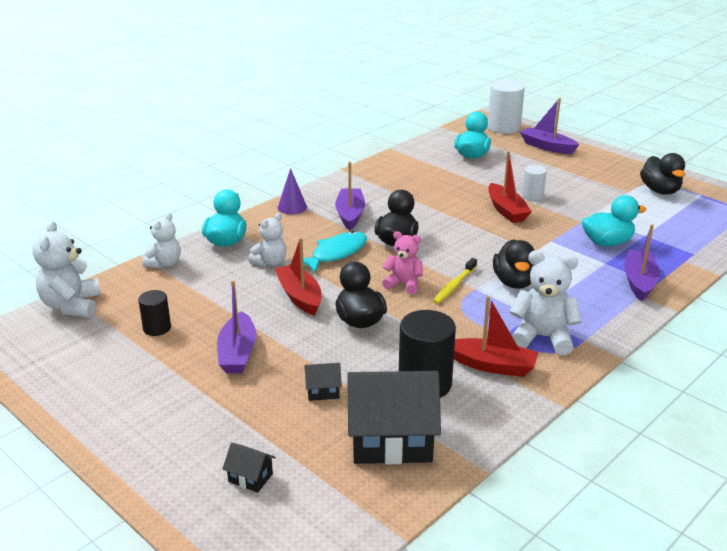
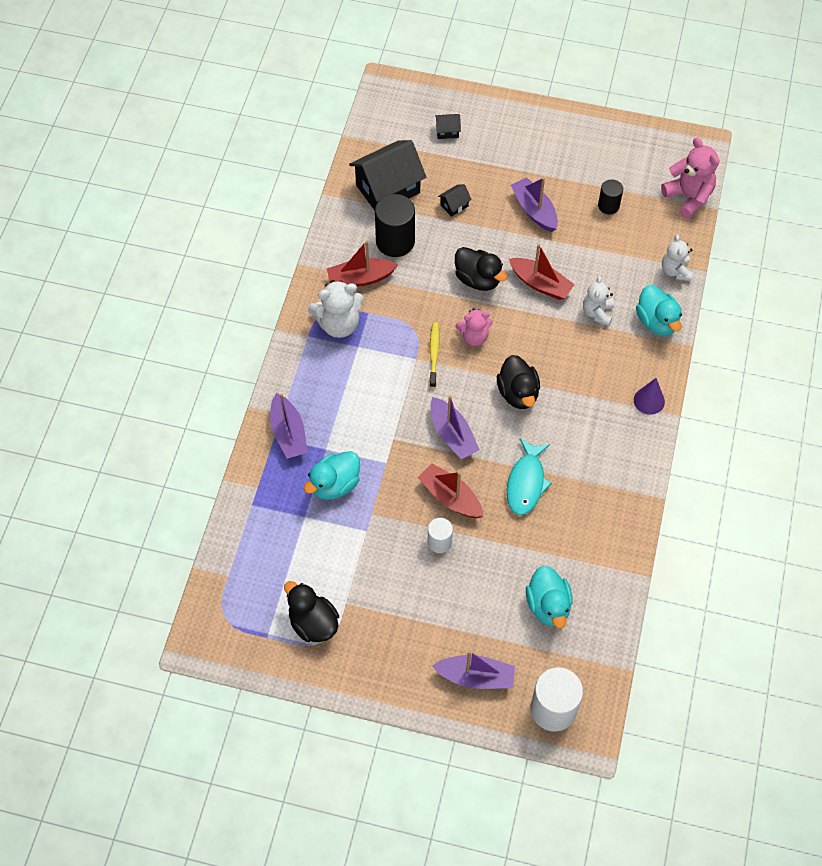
camera: 150 degrees right, 30 degrees up
white teddy bear [33,220,101,317] -> pink teddy bear [661,138,719,218]
turquoise fish [303,231,367,273] -> turquoise fish moved to [507,438,552,515]
purple boat [335,162,365,230] -> purple boat moved to [430,396,479,459]
black duck [493,239,535,289] -> none

